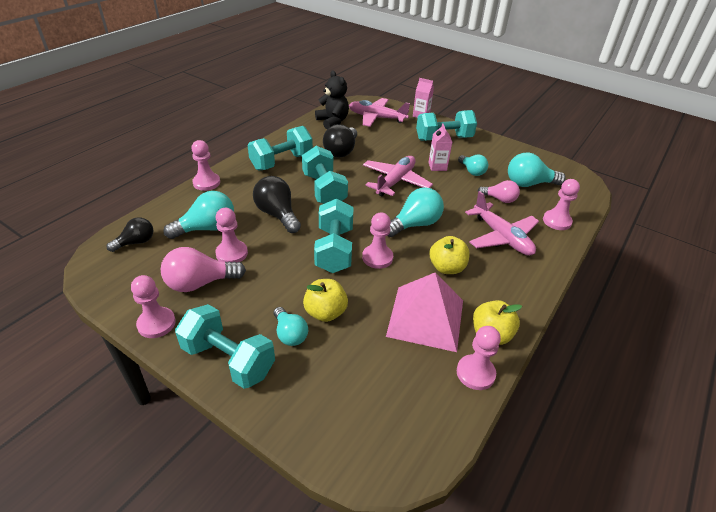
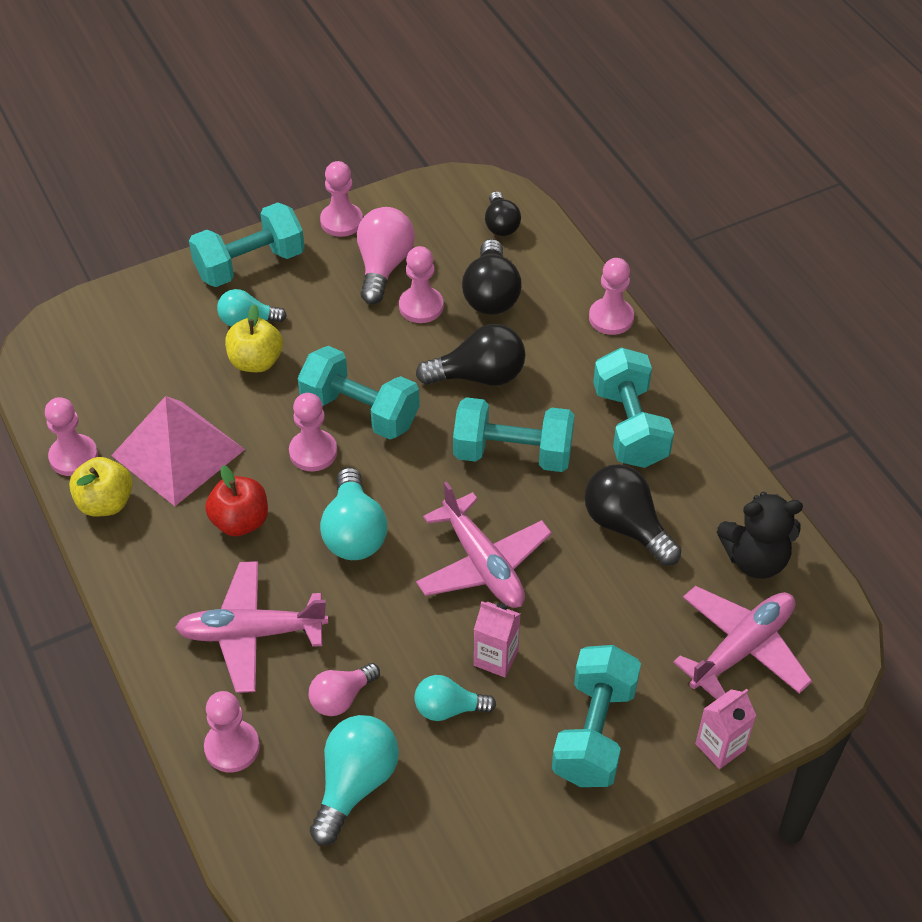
camera: 120 degrees right, 10 degrees up
turquoise light bulb [163,191,234,239] -> black light bulb [462,239,522,315]
yellow apple [430,236,470,274] -> red apple [205,465,268,536]

